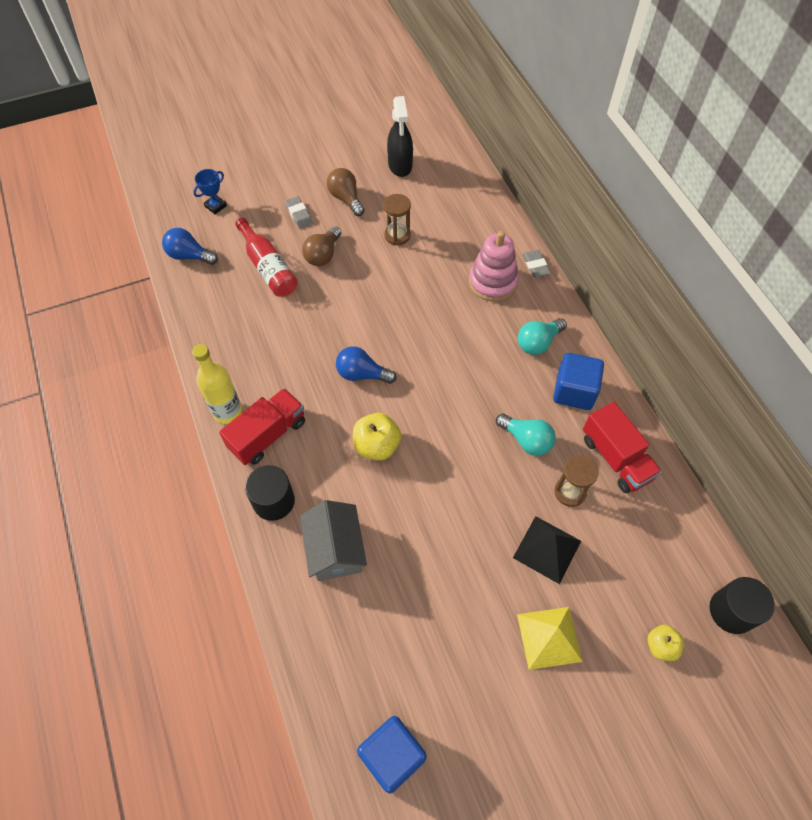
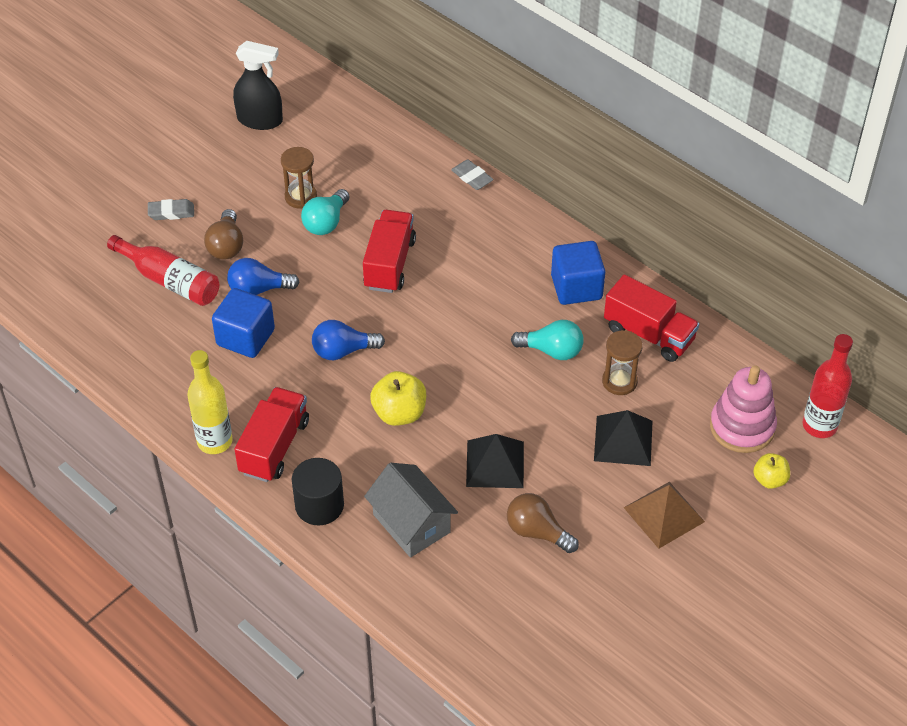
camera: 25 degrees left, 10 degrees down
blue light bulb [162,228,218,265] -> blue light bulb moved to [227,258,300,295]
blue trophy [193,169,227,214] -> none
grey eraser [285,196,313,229] -> grey eraser turned 45 degrees counterclockwise [148,199,194,220]
brown light bulb [327,168,365,216] -> brown light bulb moved to [507,493,579,553]
blue cube [357,716,427,794] -> blue cube moved to [212,288,275,358]
black spray bottle [387,96,413,177] -> black spray bottle turned 45 degrees counterclockwise [233,41,283,130]
pink stacking toy [469,231,519,302] -> pink stacking toy moved to [710,366,777,453]
yellow pyramid [517,607,583,670] -> brown pyramid [624,482,705,549]
turquoise light bulb [518,318,567,355] -> turquoise light bulb moved to [301,189,350,235]
black cylinder [710,577,775,634] -> red bottle [803,334,853,438]
none -> red truck [363,210,416,293]
none -> black pyramid [466,434,524,488]

